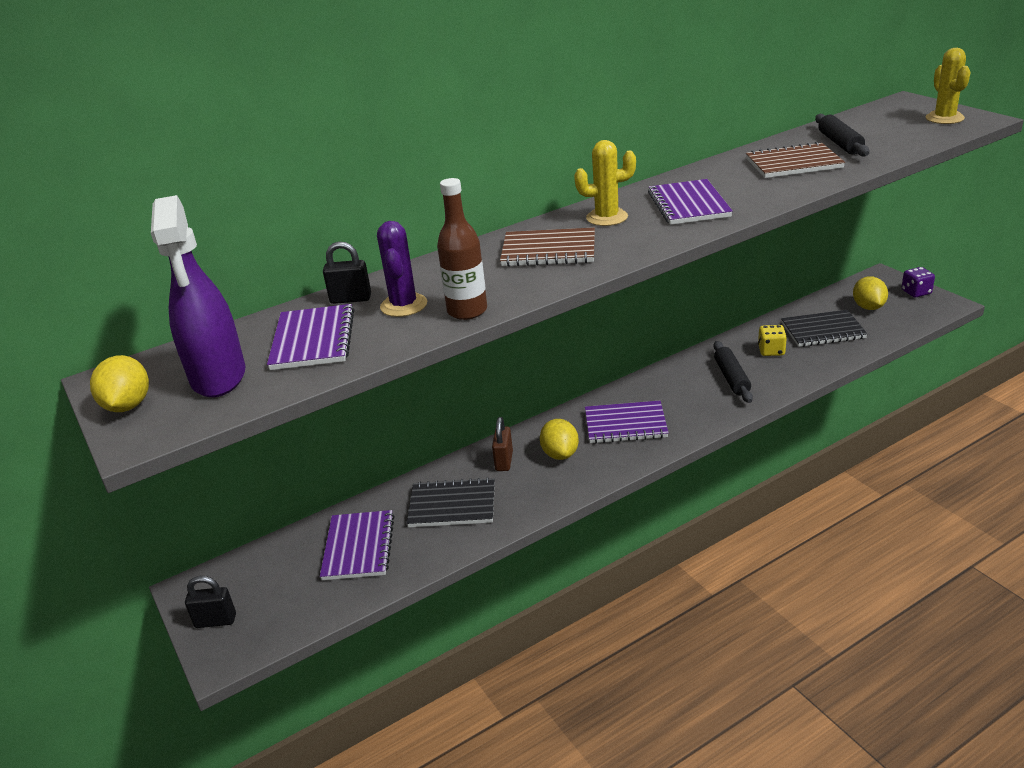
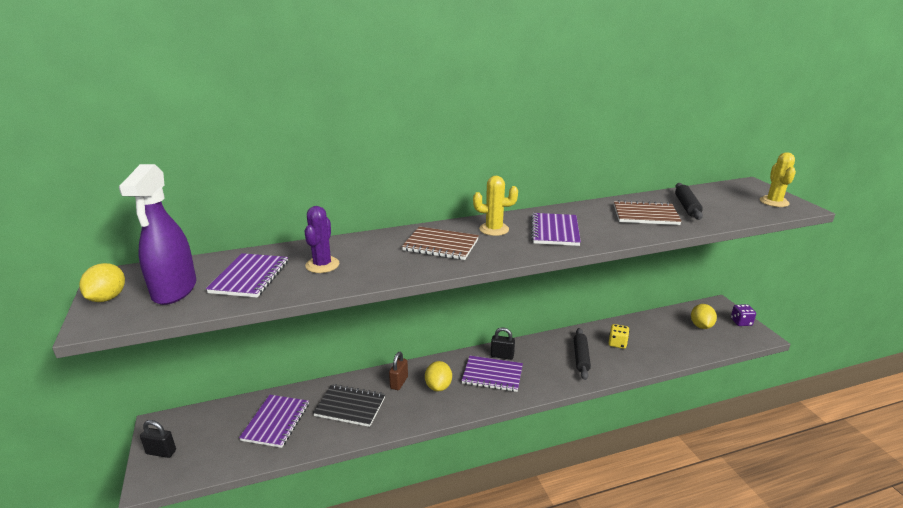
camera: 10 degrees right, 5 degrees down
black padlock [323,242,371,304] -> black padlock moved to [491,327,515,360]
brown bottle [437,178,487,320] -> none
black notebook [781,310,868,347] -> none

